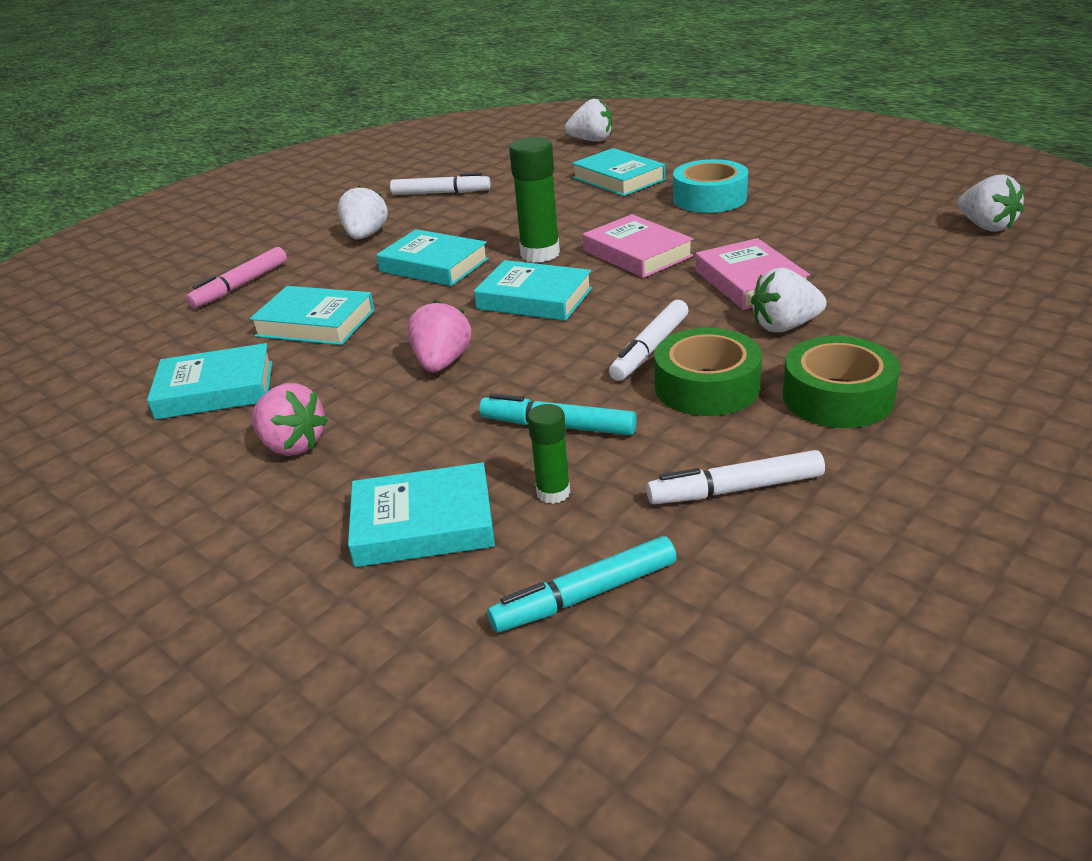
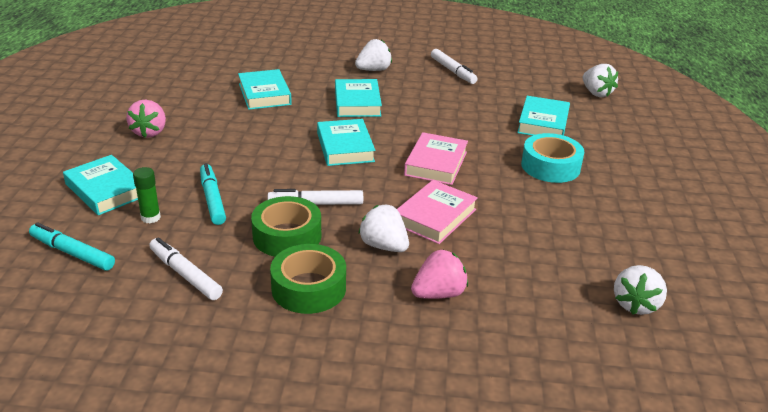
camera: 50 degrees right, 0 degrees up
turquoise book [147,343,272,420] -> none
pink marker [186,247,287,308] -> none
pink strawberry [407,300,471,372] -> pink strawberry moved to [411,250,468,299]
green glue stick [509,137,560,262] -> none

